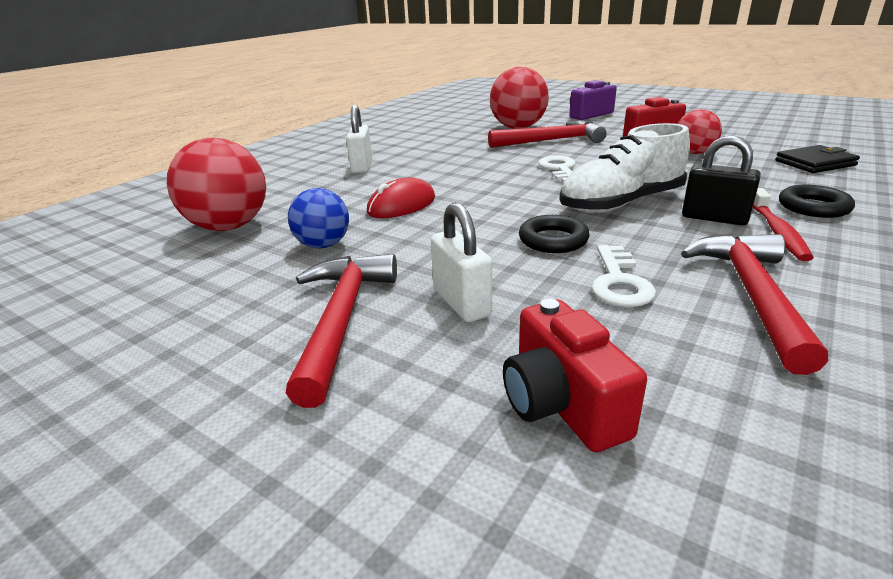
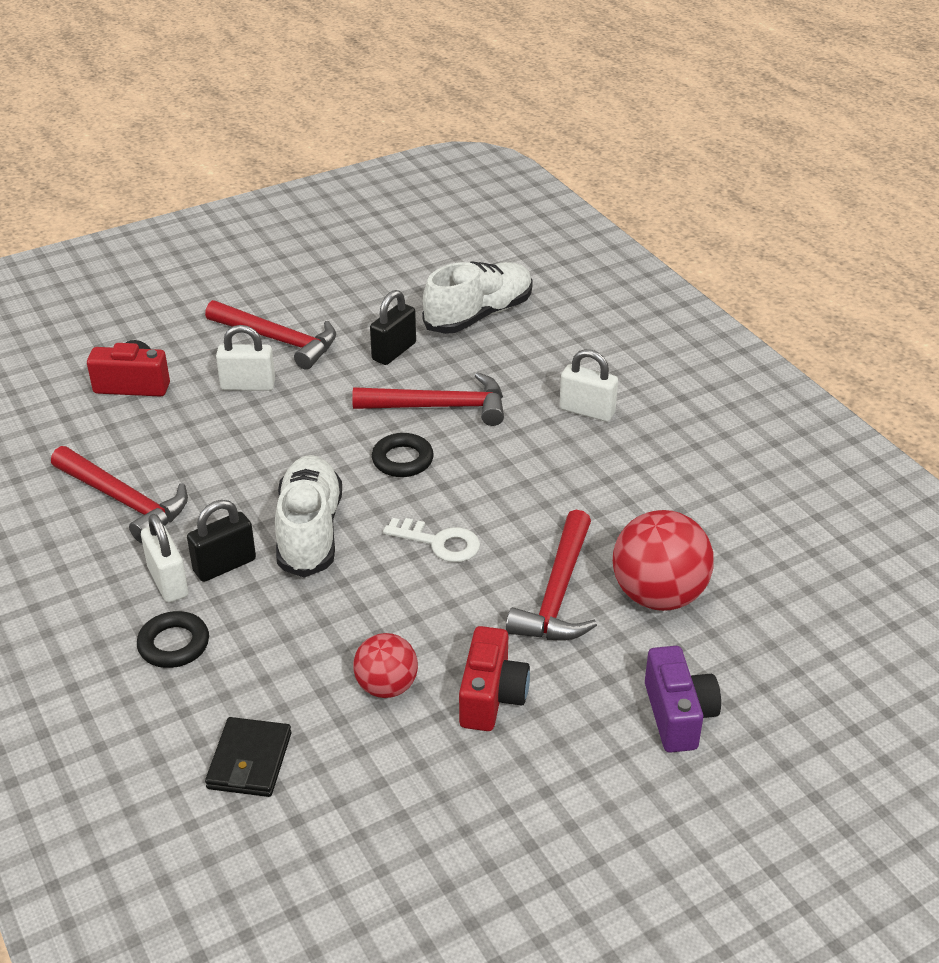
camera: 115 degrees right, 10 degrees up
red ball [167,138,266,231] -> white shoe [422,261,533,334]
blue ball [288,188,349,248] -> black padlock [370,290,416,365]
red mouse [367,177,435,218] -> red hammer [352,372,504,426]
black ring [519,215,589,253] -> black ring moved to [372,433,434,477]
white key [591,245,656,307] -> none
red toothbrush [753,188,814,261] -> white padlock [141,514,189,603]

